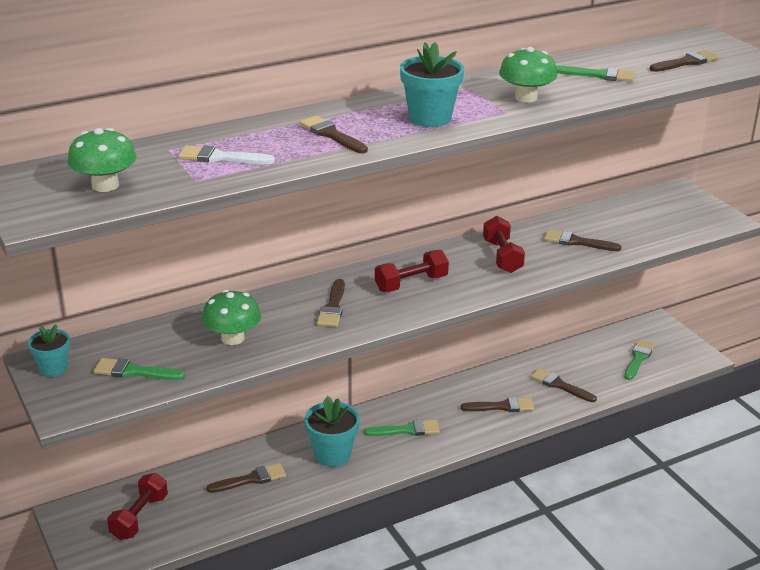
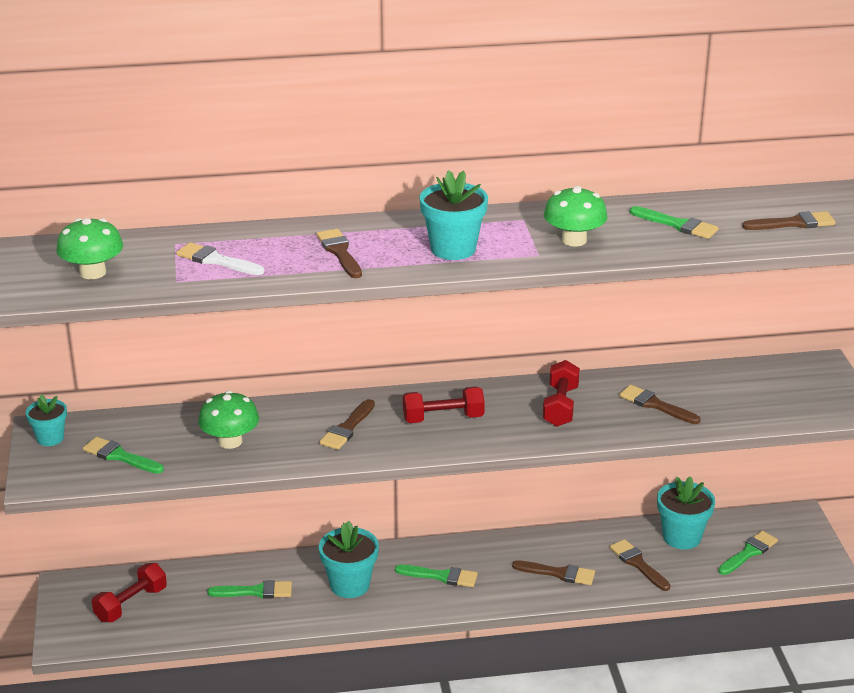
camera: 20 degrees right, 0 degrees up
brown brush [207,463,286,493] -> green brush [207,580,292,599]
none -> turquoise flower pot [657,476,715,550]

